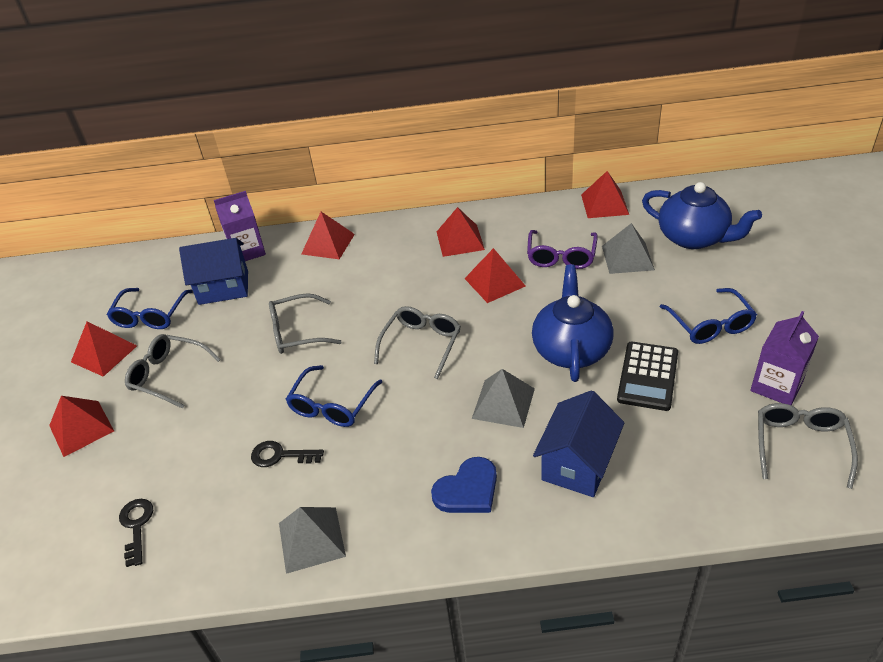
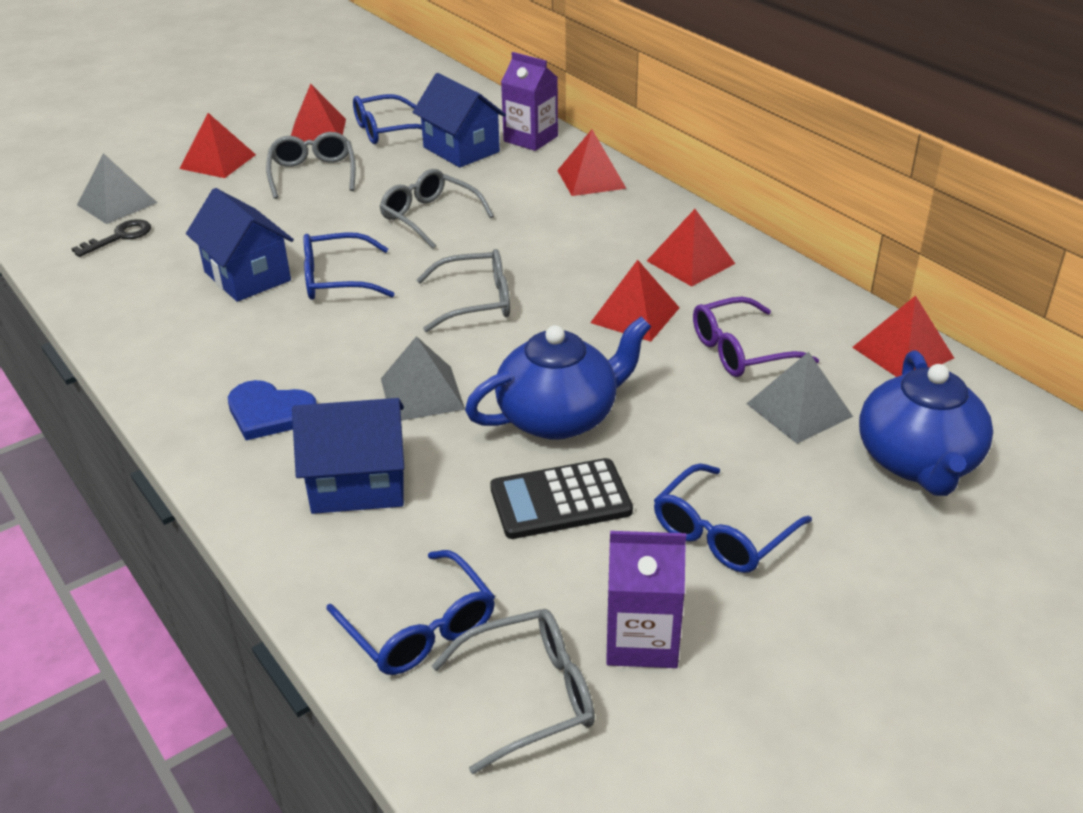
camera: 55 degrees right, 5 degrees down
black key [251,441,324,467] -> blue house [186,188,294,302]
grey pyramid [279,507,346,574] -> grey pyramid moved to [77,153,158,224]
none -> blue glasses [326,550,495,675]

